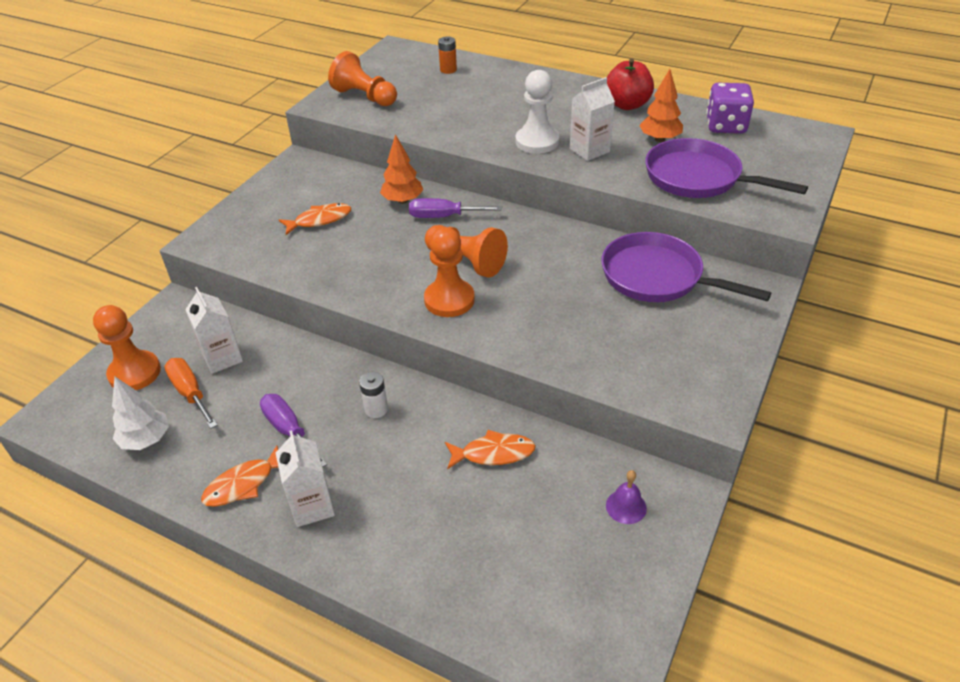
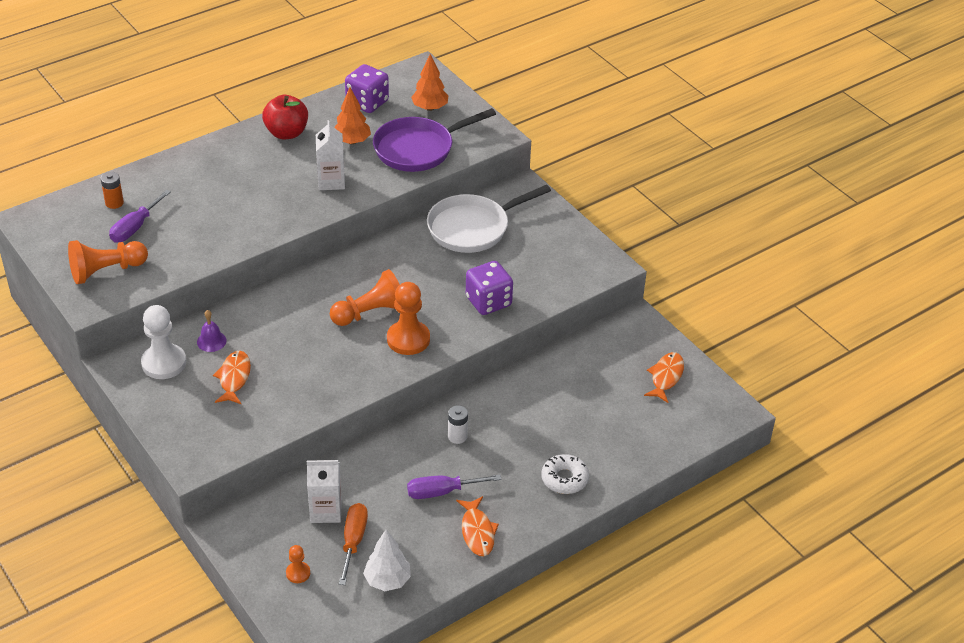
camera: 65 degrees left, 0 degrees up
orange pawn [93,305,161,390] -> orange pawn [286,545,310,583], size x0.50
orange screwdriver [164,358,217,429] -> orange screwdriver turned 105 degrees clockwise [339,503,368,585]
white carton [276,430,335,527] -> none
orange tree [380,134,423,204] -> orange tree moved to [411,54,449,111]
purple screwdriver [409,198,502,218] -> purple screwdriver moved to [109,190,171,242]
orange fish [445,430,536,470] -> orange fish moved to [644,352,684,403]
white pawn [515,70,559,154] -> white pawn moved to [141,305,186,379]
purple pan [601,232,771,302] -> white pan [427,185,551,253]
purple bell [606,470,647,524] -> purple bell moved to [197,310,227,352]
none -> purple dice [466,261,513,315]
none -> white donut [541,454,589,494]

